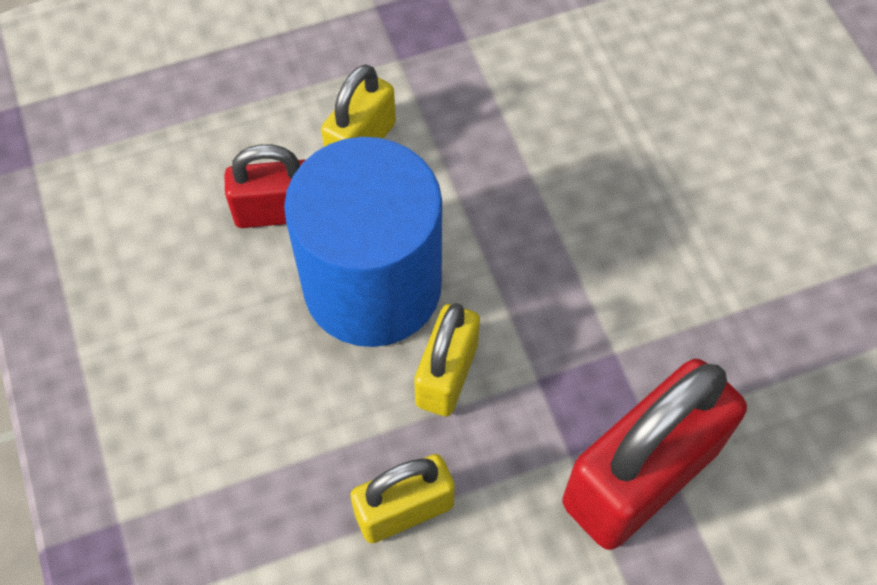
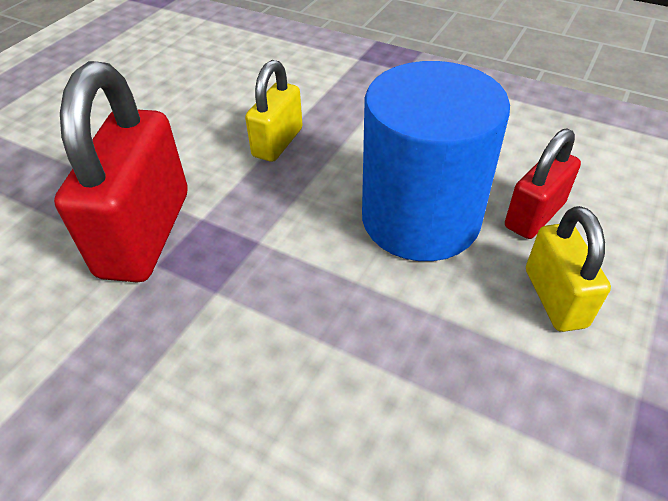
camera: 140 degrees right, 15 degrees down
yellow padlock [414,303,480,416] -> none

